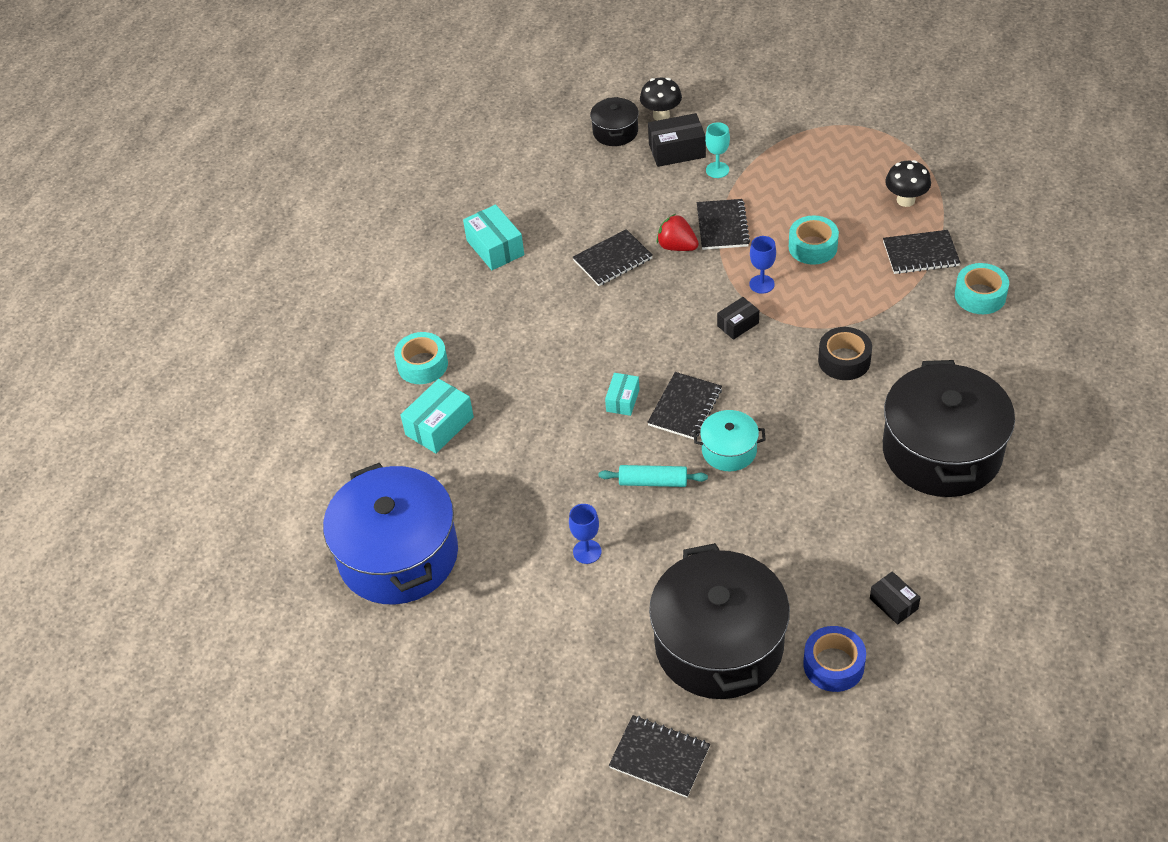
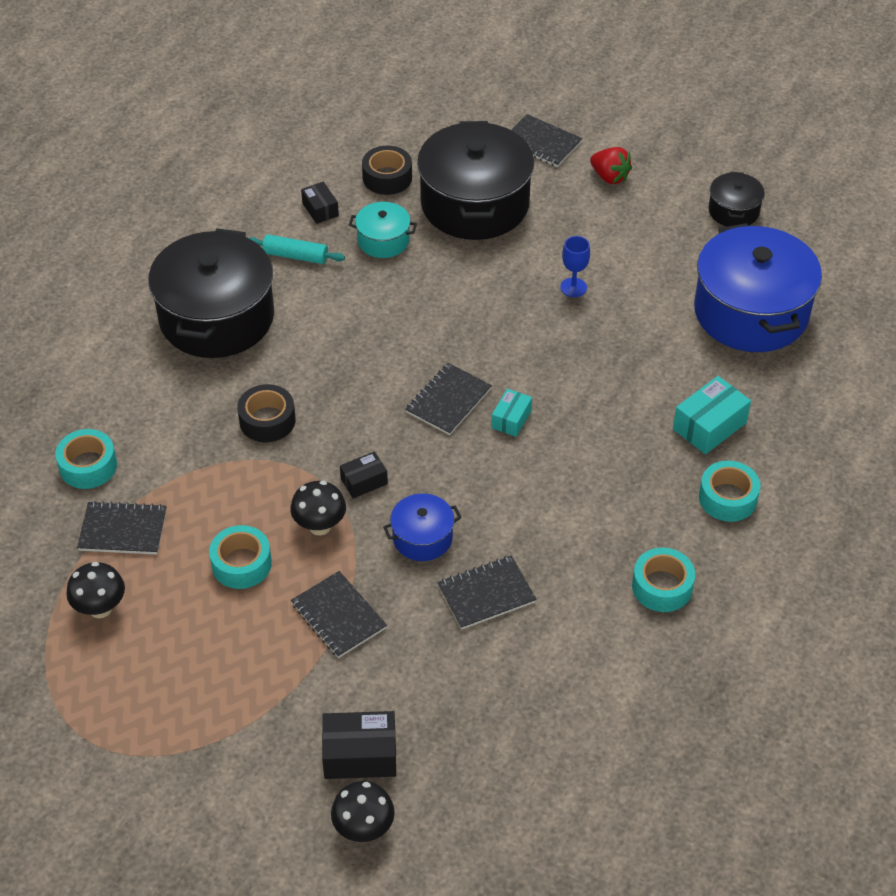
camera: 175 degrees left, 0 degrees up
turquoise box [463,204,524,270] -> none
black pot [590,97,639,146] -> black pot moved to [708,172,765,227]
turquoise rolling pin [599,465,708,487] -> turquoise rolling pin moved to [249,234,345,264]
red strawberry [657,214,699,251] -> red strawberry moved to [590,147,632,184]
turquoise pot [694,410,766,471] -> turquoise pot moved to [349,202,417,258]
black notebook [697,199,750,250] -> black notebook turned 45 degrees counterclockwise [291,571,387,658]
turquoise goblet [705,122,730,178] -> none
blue goblet [749,236,776,294] -> black mushroom [290,481,346,535]
blue tape [803,626,866,692] -> black tape [362,146,412,195]
none -> blue pot [383,493,461,561]
none -> turquoise tape [632,548,695,612]

